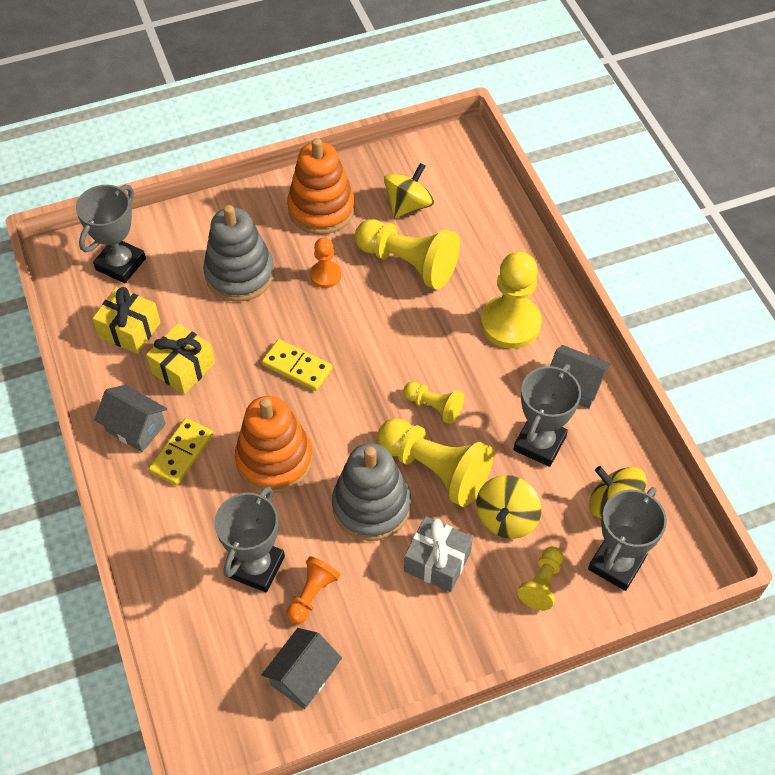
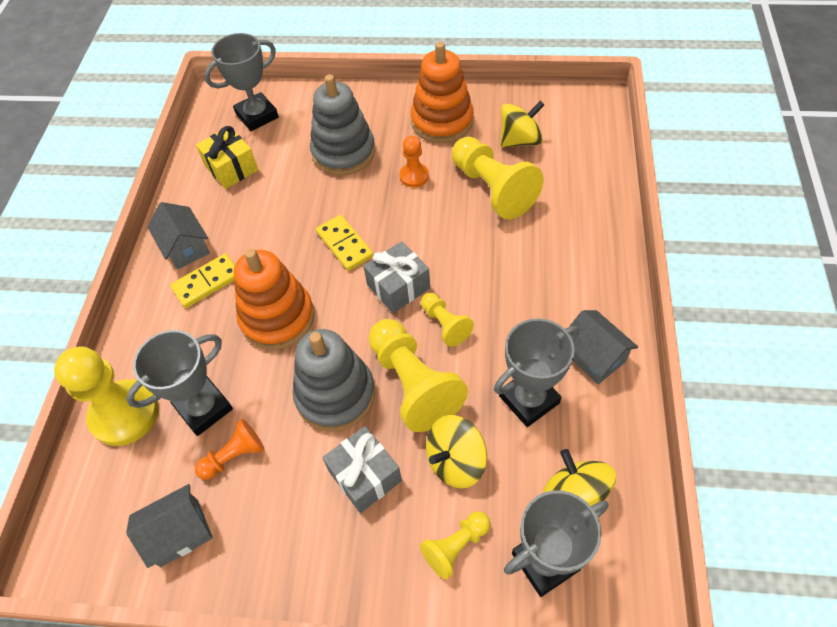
camera: 30 degrees right, 0 degrees up
yellow gift [146,323,215,395] -> none
yellow pawn [481,252,542,349] -> yellow pawn moved to [54,347,159,446]
none -> grey gift [363,241,430,313]

